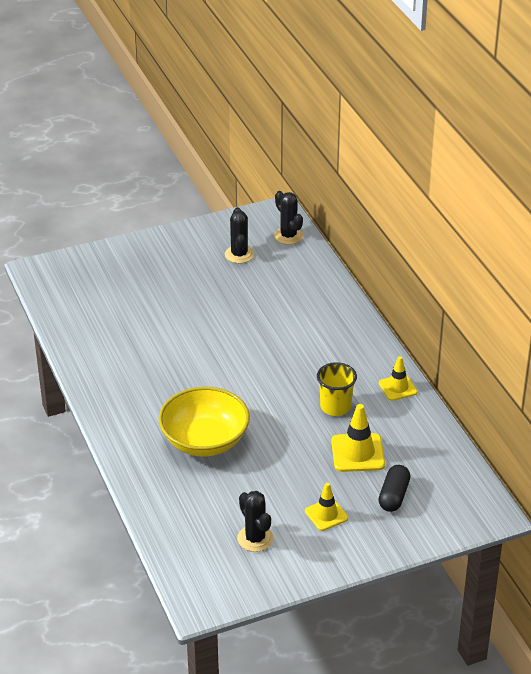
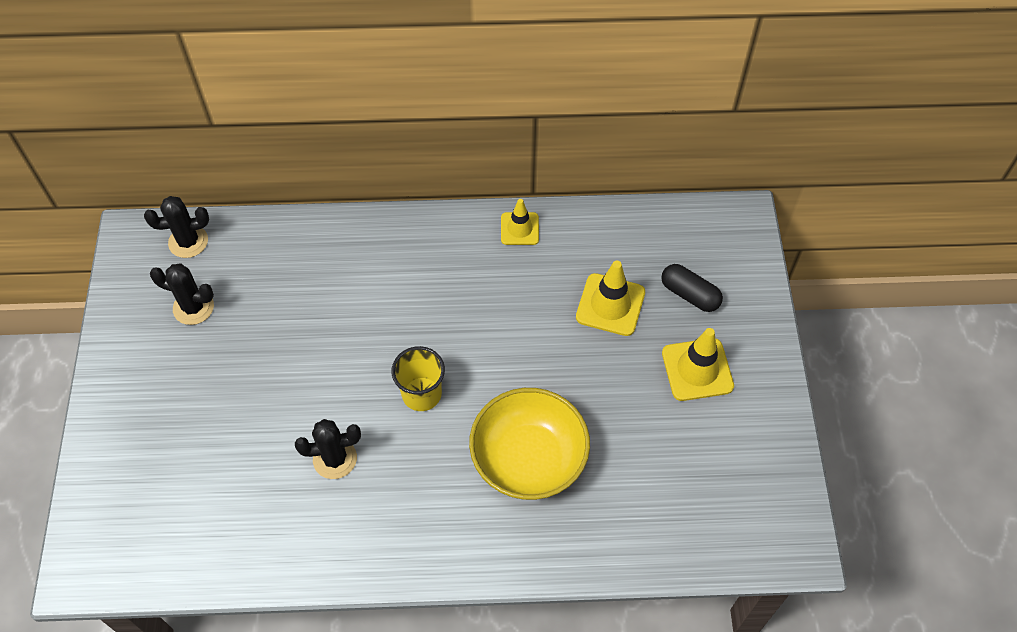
camera: 70 degrees left, 20 degrees up
black cactus [237,491,273,552] -> black cactus moved to [295,419,361,479]
yellow traffic cone [305,483,348,531] -> yellow traffic cone [662,328,734,401], size x1.52
yellow cup [317,362,357,416] -> yellow cup moved to [391,346,445,411]

